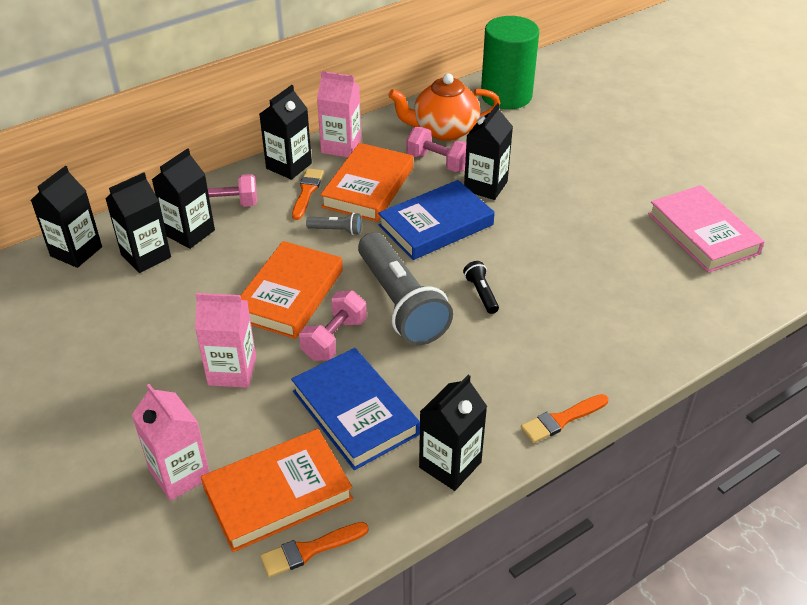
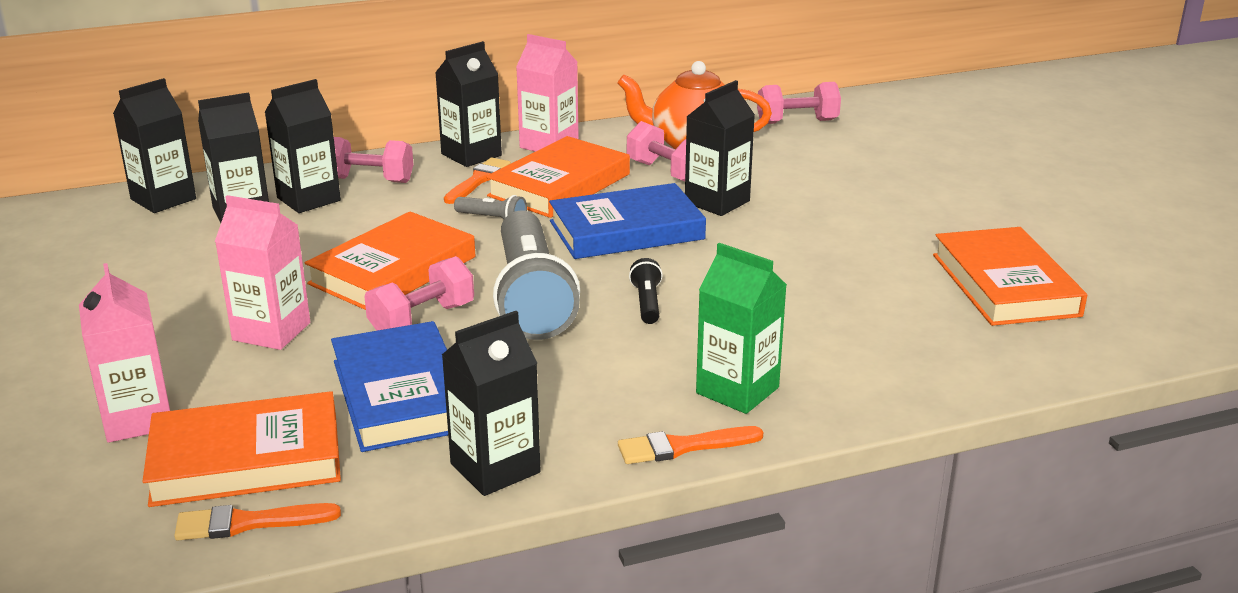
camera: 15 degrees right, 15 degrees down
green cylinder [481,16,539,109] -> pink dumbbell [757,82,841,124]
pink book [648,185,765,273] -> orange book [933,227,1087,326]
none -> green carton [696,243,787,414]

